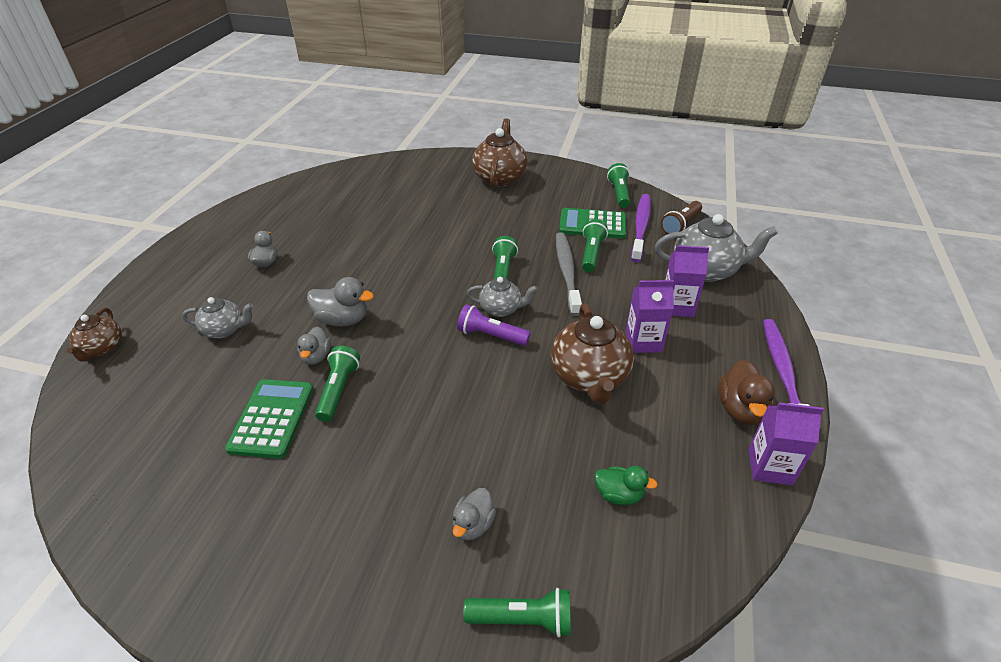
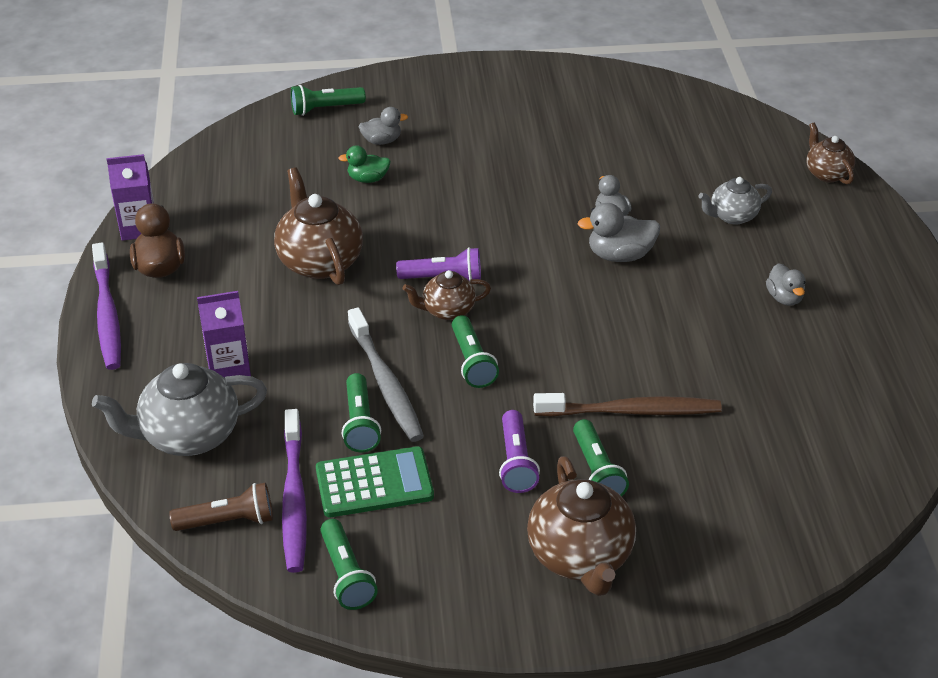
camera: 160 degrees right, 0 degrees up
green calculator [225,379,313,459] -> none
green flashlight [315,346,360,422] -> green flashlight moved to [573,419,629,497]
grey duck [453,488,496,540] -> grey duck turned 75 degrees clockwise [358,107,408,145]
grey teapot [467,277,538,317] -> brown teapot [402,270,491,320]
green duck [594,466,658,505] -> green duck moved to [339,145,391,183]
purple carton [626,280,674,353] -> none
brown flashlight [661,201,702,234] -> brown flashlight turned 60 degrees clockwise [169,482,273,531]
none -> purple flashlight [499,410,540,493]
none -> brown toothbrush [533,393,722,417]

